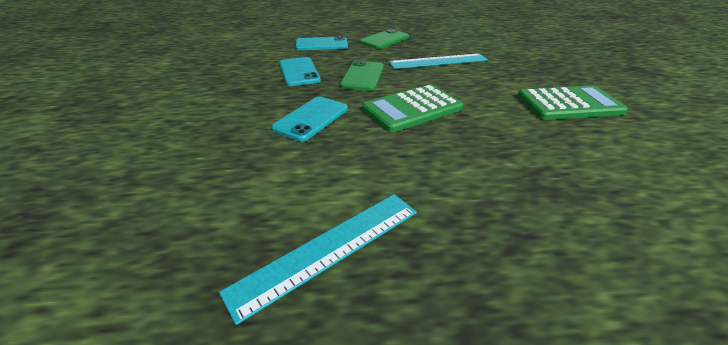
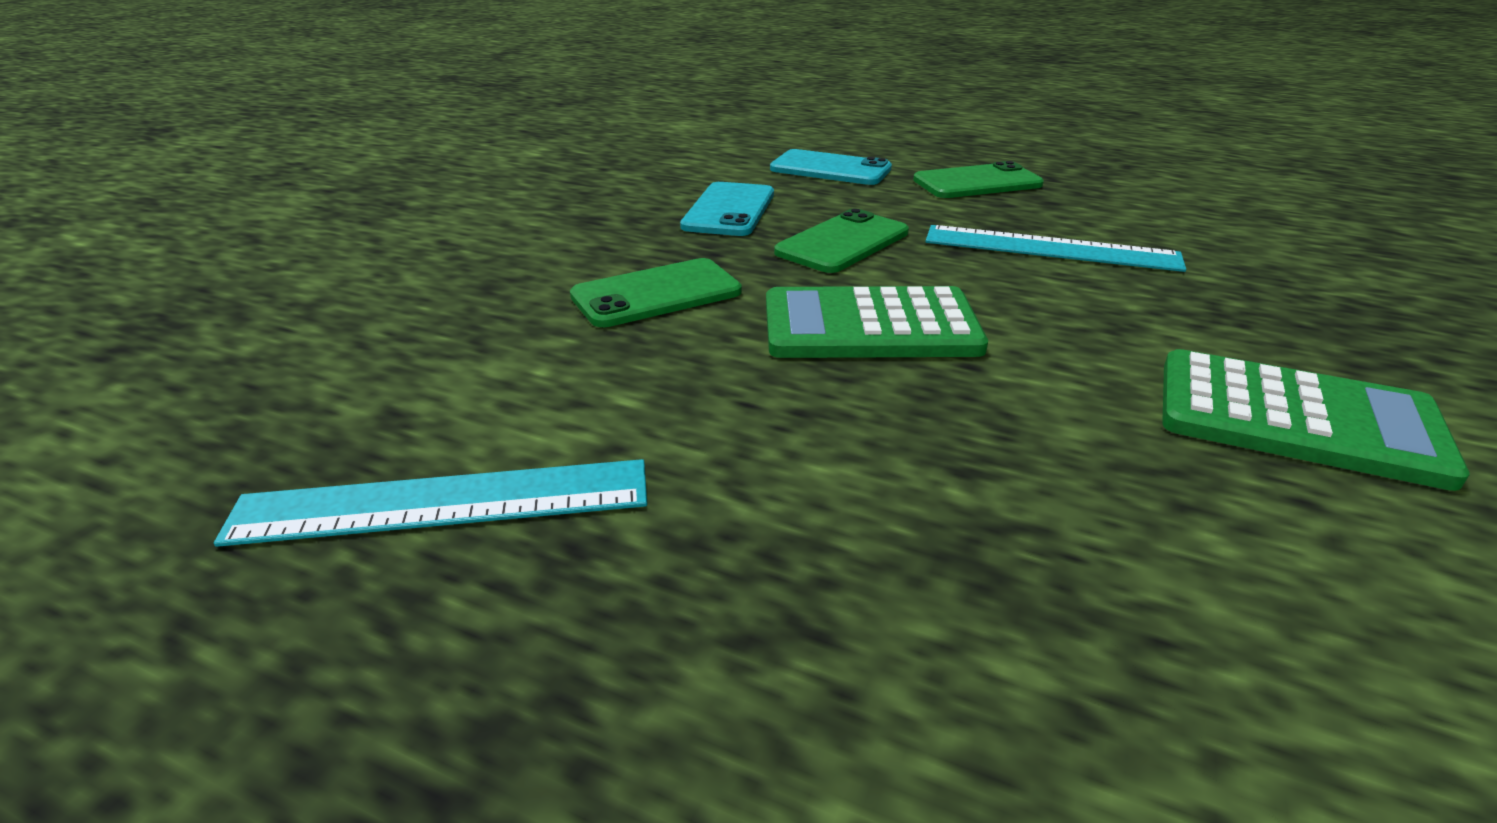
camera: 30 degrees right, 5 degrees down
turquoise phone [272,97,348,142] -> green phone [570,258,742,327]

